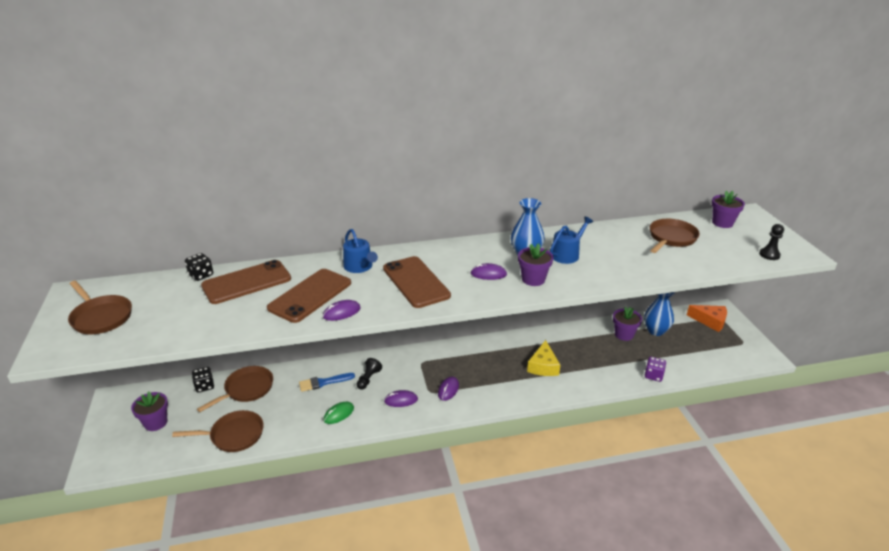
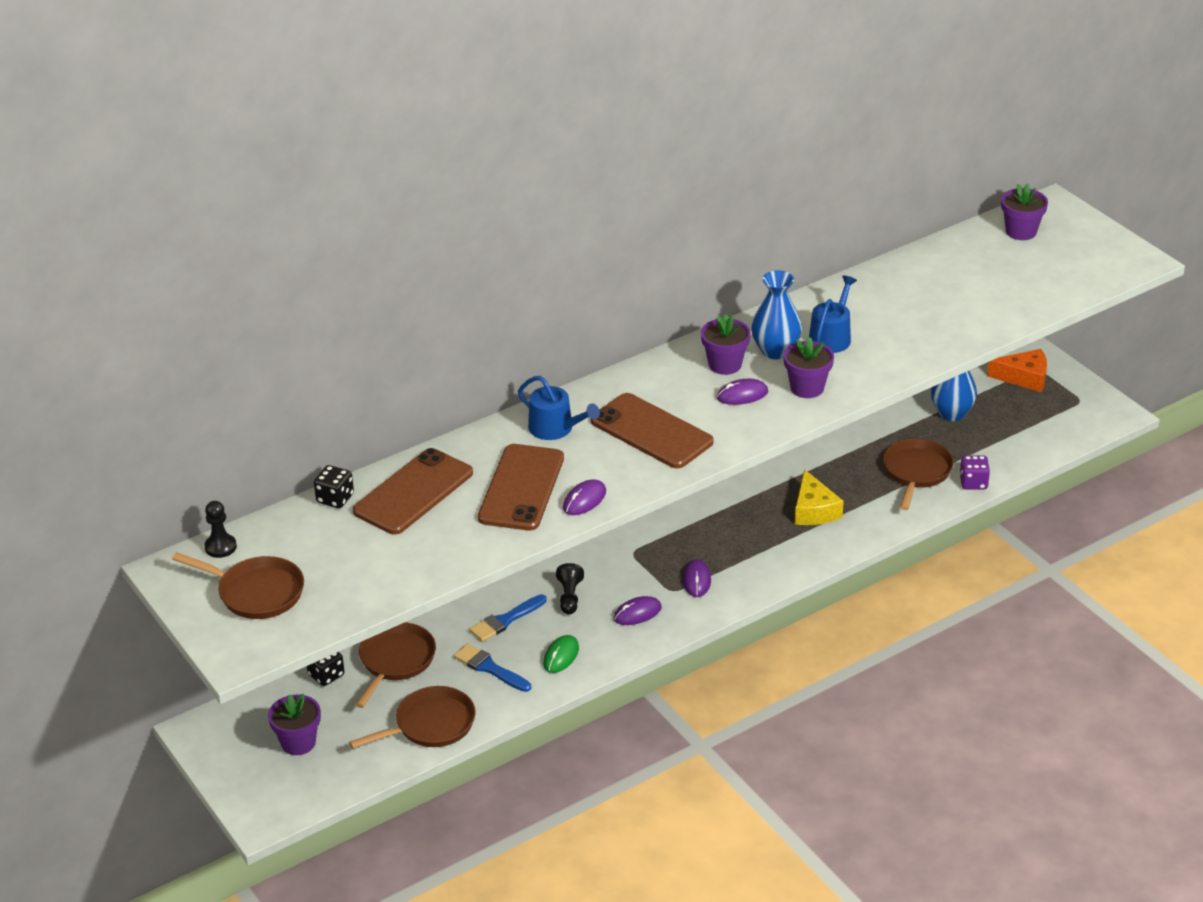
camera: 20 degrees left, 5 degrees up
purple flower pot [613,307,642,341] -> purple flower pot moved to [701,314,751,375]
brown pan [650,219,700,253] -> brown pan moved to [883,438,954,510]
black pawn [759,224,784,260] -> black pawn moved to [204,501,237,558]
none -> blue brush [454,643,531,692]

